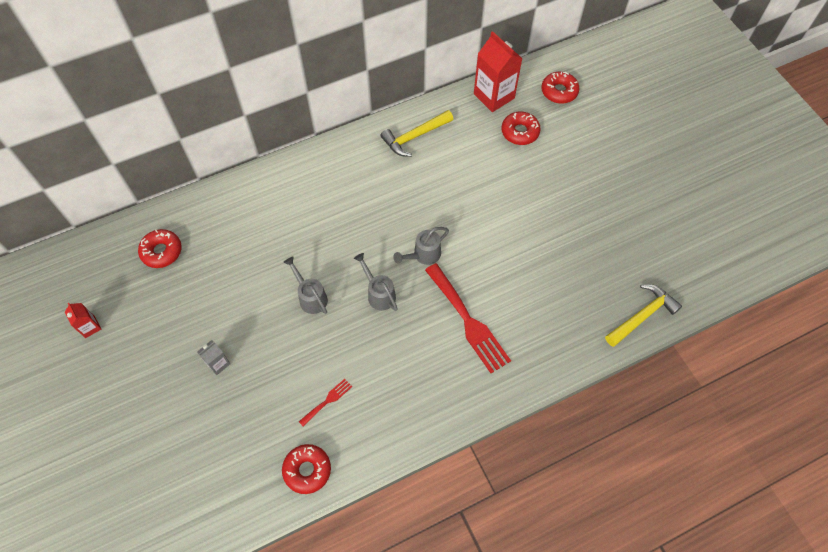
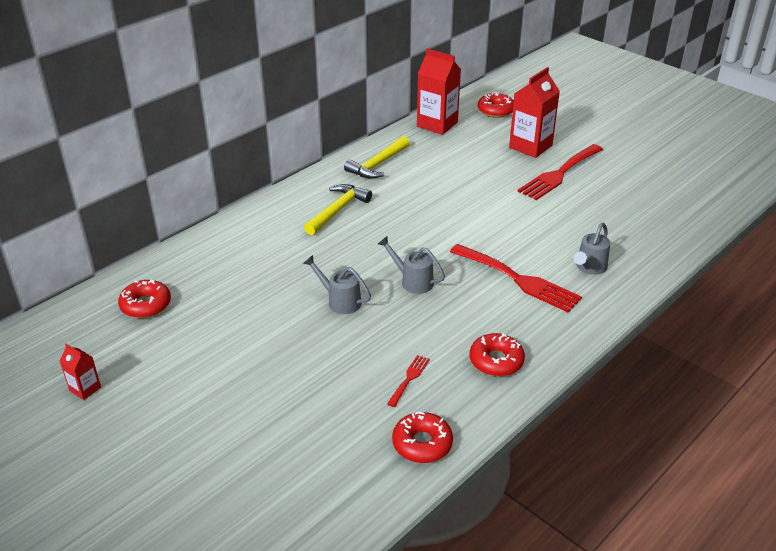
camera: 20 degrees left, 25 degrees down
grey carton [197,340,230,375] -> none
grey watering can [393,227,449,265] -> grey watering can moved to [574,223,610,275]
red donut [501,111,541,145] -> red donut moved to [470,333,525,376]
yellow hammer [605,284,682,347] -> yellow hammer moved to [304,184,372,235]
none -> red carton [509,67,560,158]
none -> red fork [518,144,603,200]

